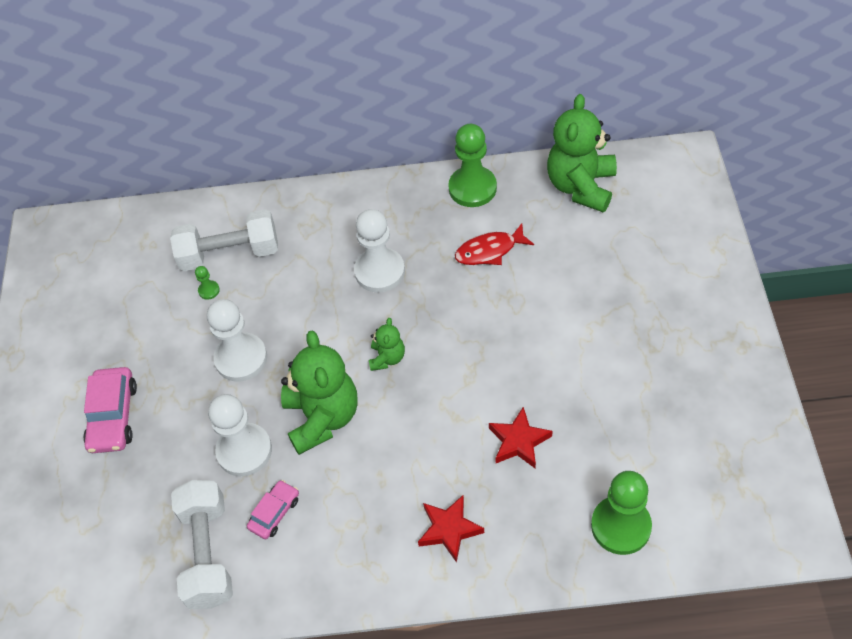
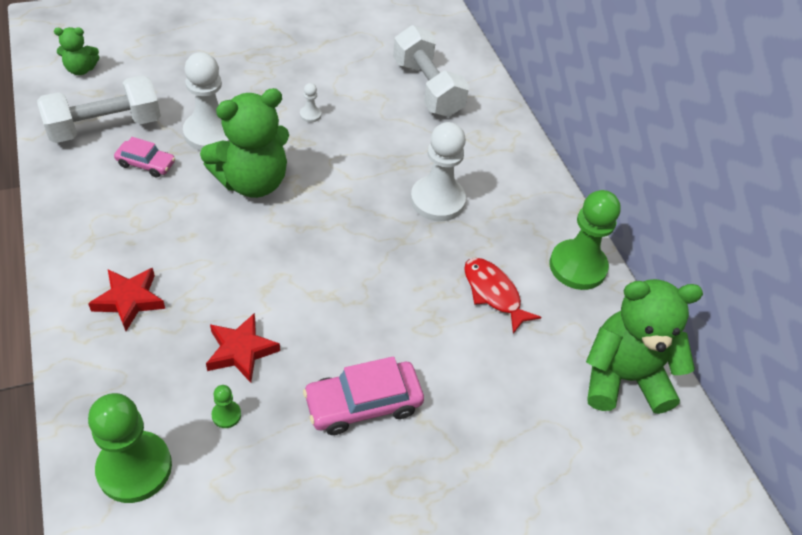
camera: 65 degrees right, 5 degrees down
pink car [83,367,137,453] -> pink car moved to [303,356,424,435]
green pawn [195,266,220,300] -> green pawn moved to [211,385,241,428]
white pawn [207,299,267,382] -> white pawn [300,83,321,122], size x0.42
green teddy bear [369,318,405,371] -> green teddy bear moved to [54,27,100,75]

